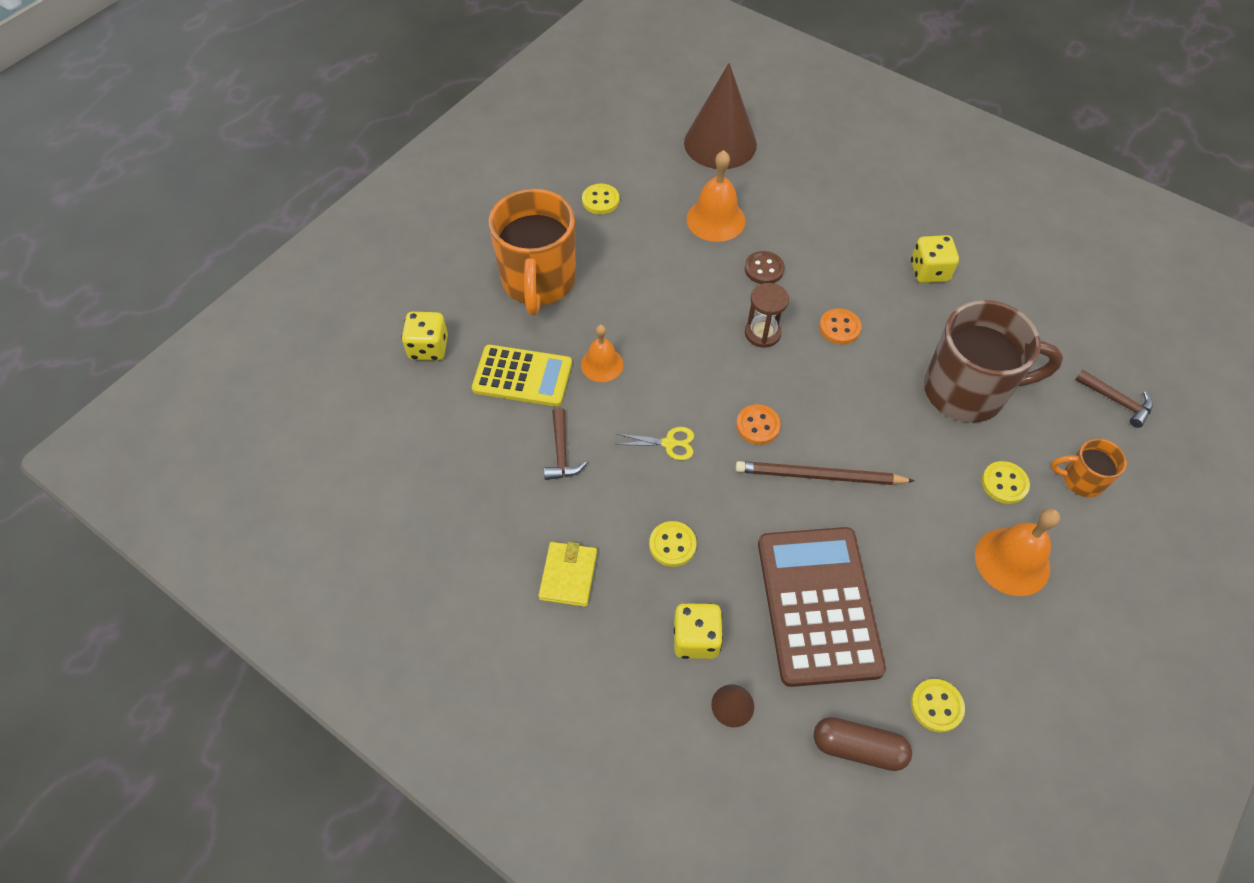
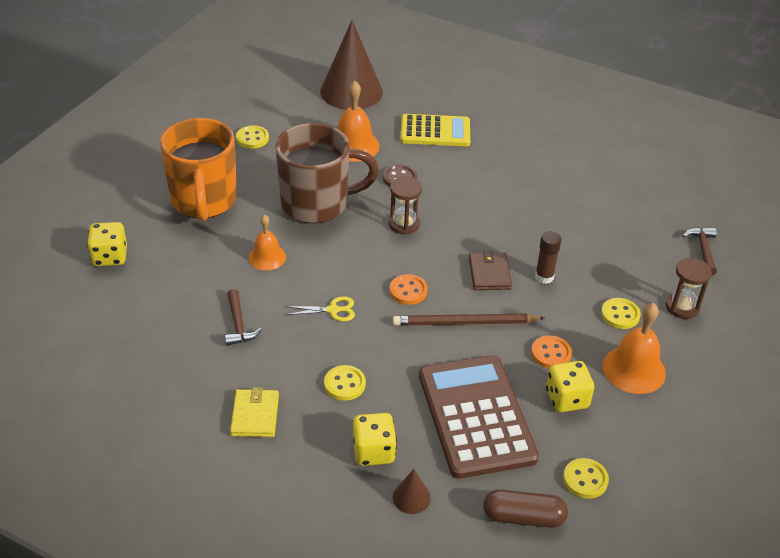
camera: 10 degrees left, 15 degrees down
yellow calculator [472,345,572,407] -> yellow calculator moved to [400,114,470,146]
orange button [819,308,862,344] -> orange button moved to [531,335,572,369]
yellow dice [911,235,959,283] -> yellow dice moved to [546,361,594,412]
brown mug [924,300,1063,423] -> brown mug moved to [275,123,379,223]
orange mug [1051,438,1127,498] -> brown hourglass [666,258,712,319]
brown hammer [1075,369,1153,428] -> brown hammer turned 120 degrees counterclockwise [682,227,717,276]
none -> brown wallet [469,251,512,290]
none -> brown glue stick [535,231,561,284]

